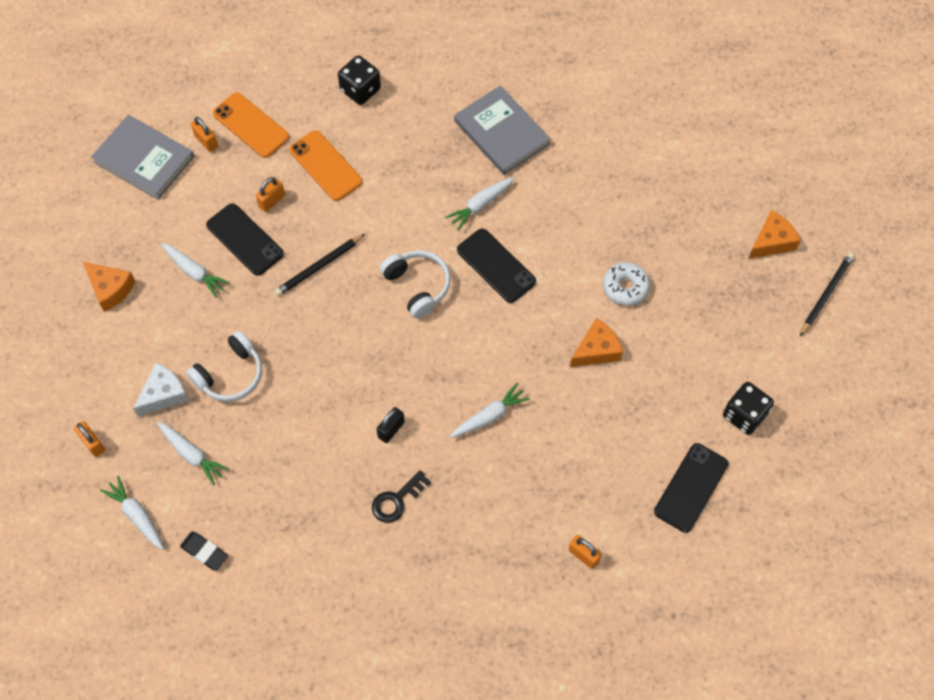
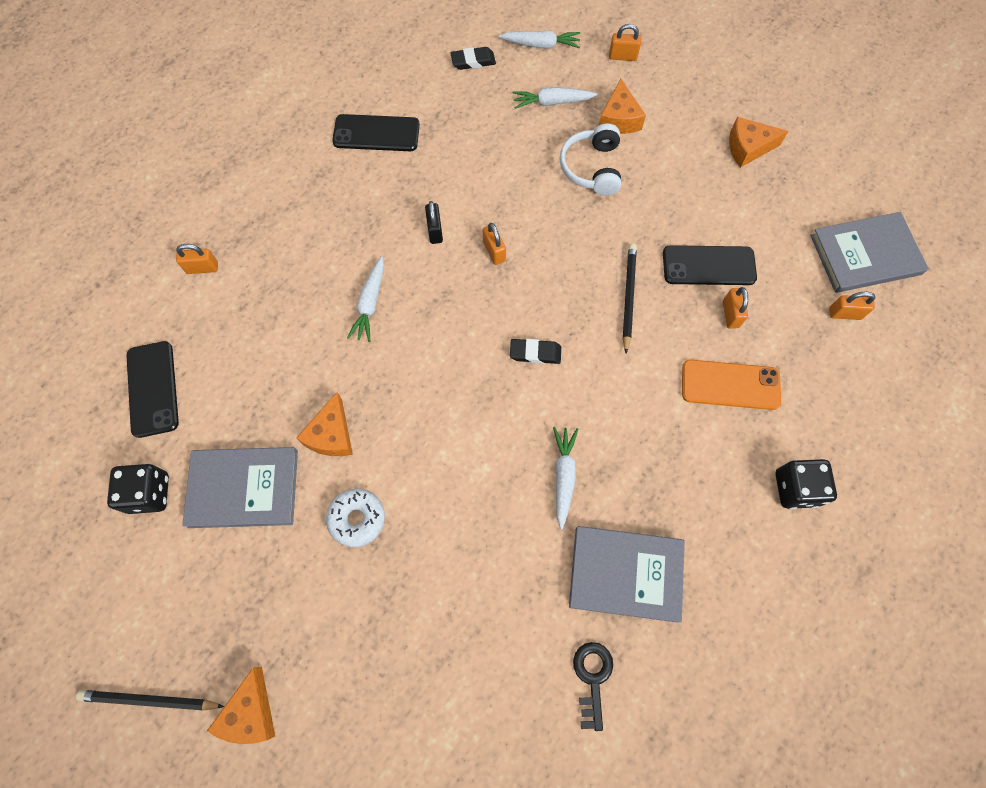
camera: 135 degrees right, 5 degrees up
white cheese [133,363,189,416] -> orange cheese [599,79,646,134]
white carrot [161,243,230,298] -> none
orange phone [213,92,289,158] -> none
black key [372,470,431,523] -> black key moved to [573,642,613,731]
white headphones [380,250,451,319] -> black eraser [510,339,561,364]
black phone [457,228,536,303] -> black phone moved to [332,114,420,151]
black pencil [800,253,855,336] -> black pencil turned 105 degrees clockwise [76,690,224,711]
none -> grey book [182,447,298,528]
none -> orange padlock [483,223,506,265]

